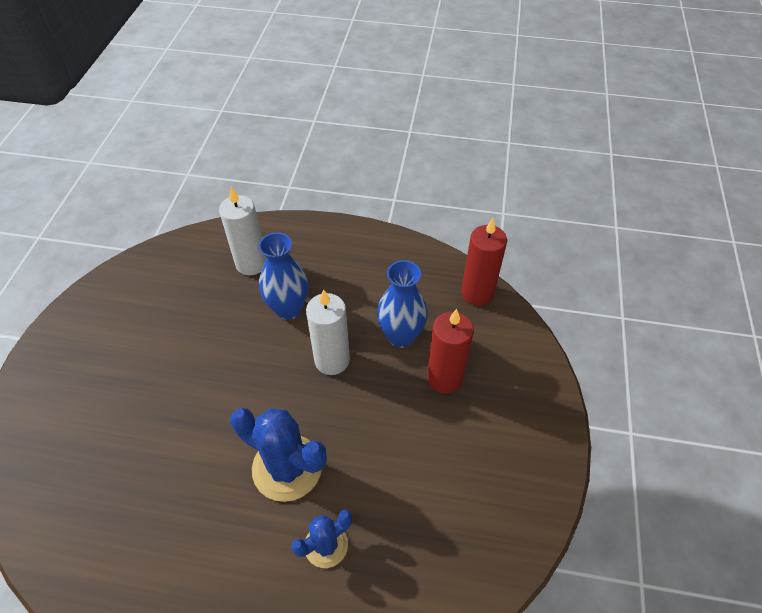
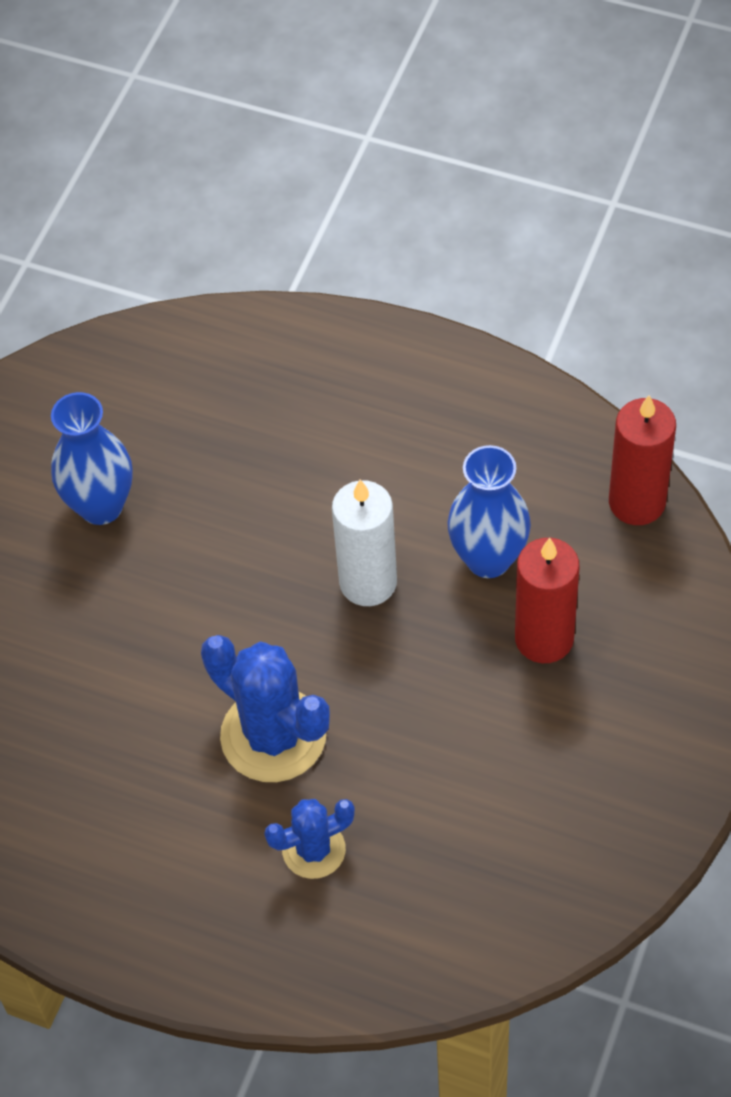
camera: 15 degrees right, 5 degrees up
white candle [219,187,266,275] -> none
blue vase [259,232,308,320] -> blue vase moved to [51,392,133,525]

